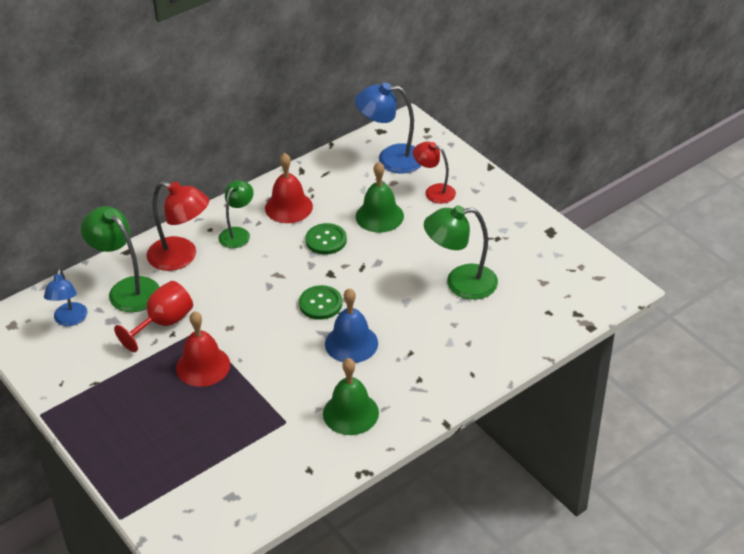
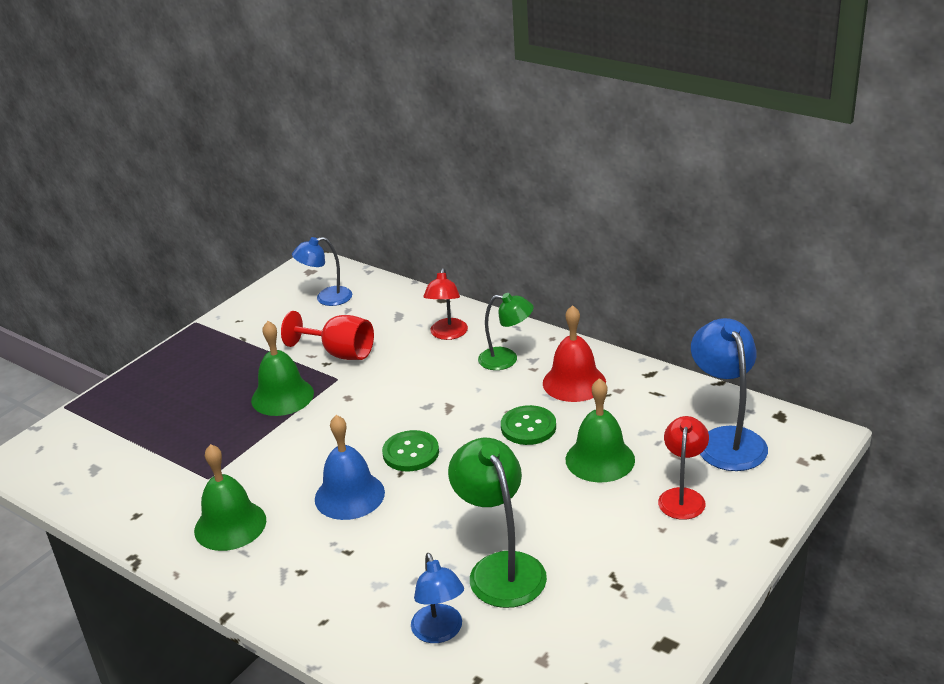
camera: 75 degrees right, 10 degrees down
green lamp [81,206,159,312] -> none
red lamp [147,181,209,271] -> red lamp [423,268,468,340], size x0.64
red bell [176,311,230,387] -> green bell [251,321,314,416]
none -> blue lamp [411,553,464,643]

